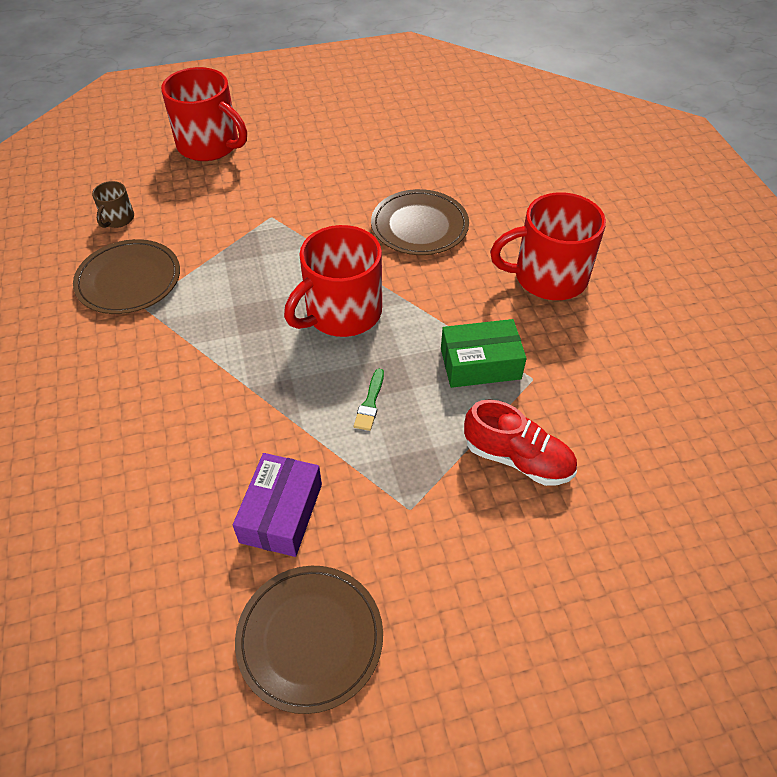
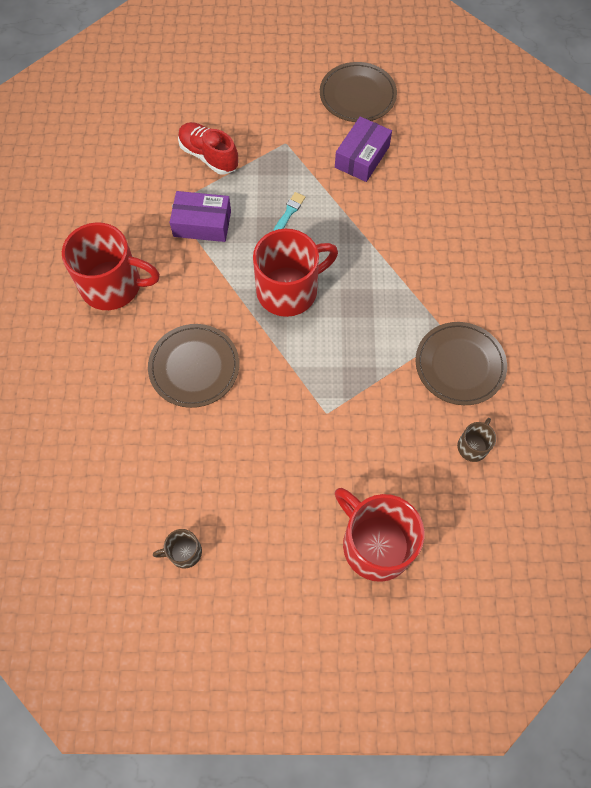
camera: 165 degrees left, 15 degrees up
green brush [354,369,384,431] -> turquoise brush [273,192,305,231]
green box [441,319,527,388] -> purple box [170,191,231,242]
none -> brown mug [153,529,202,569]

